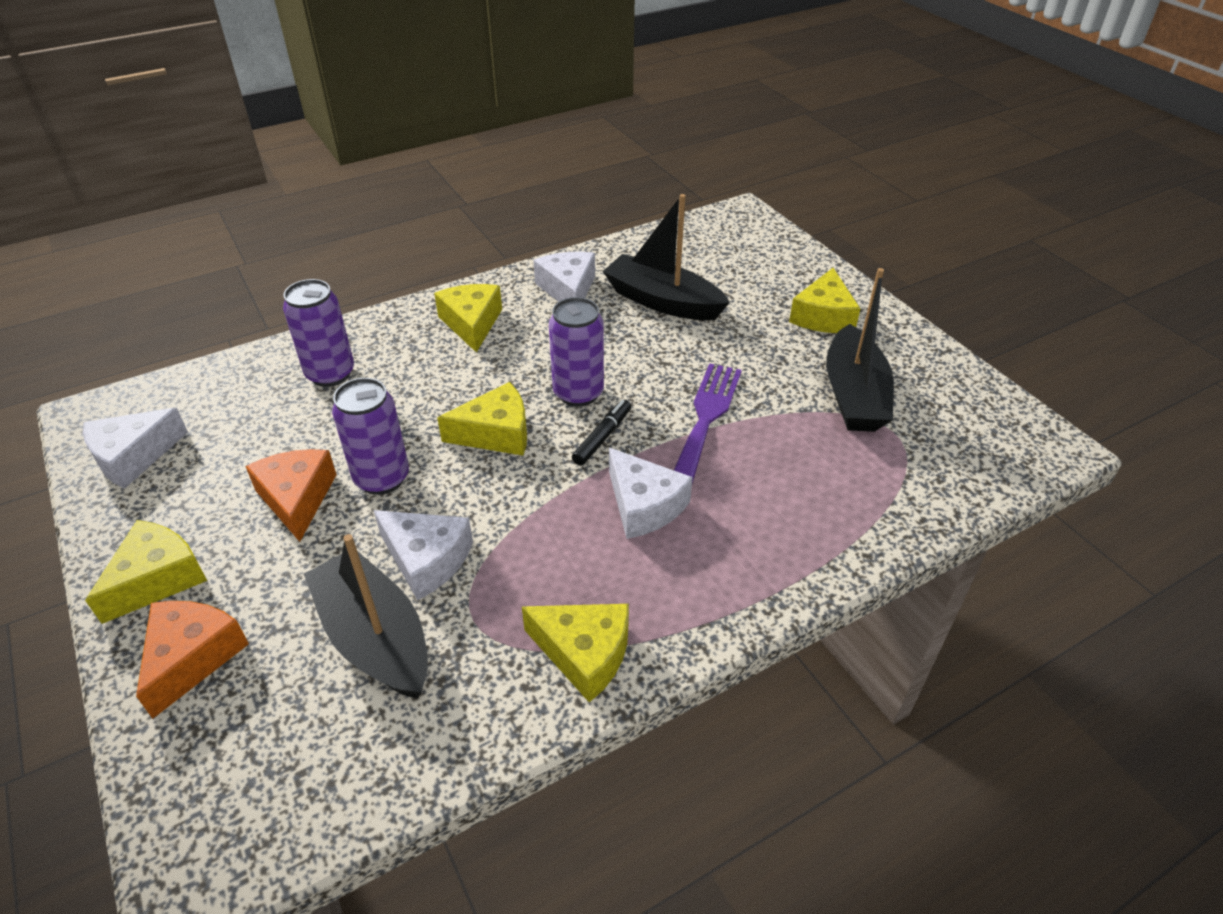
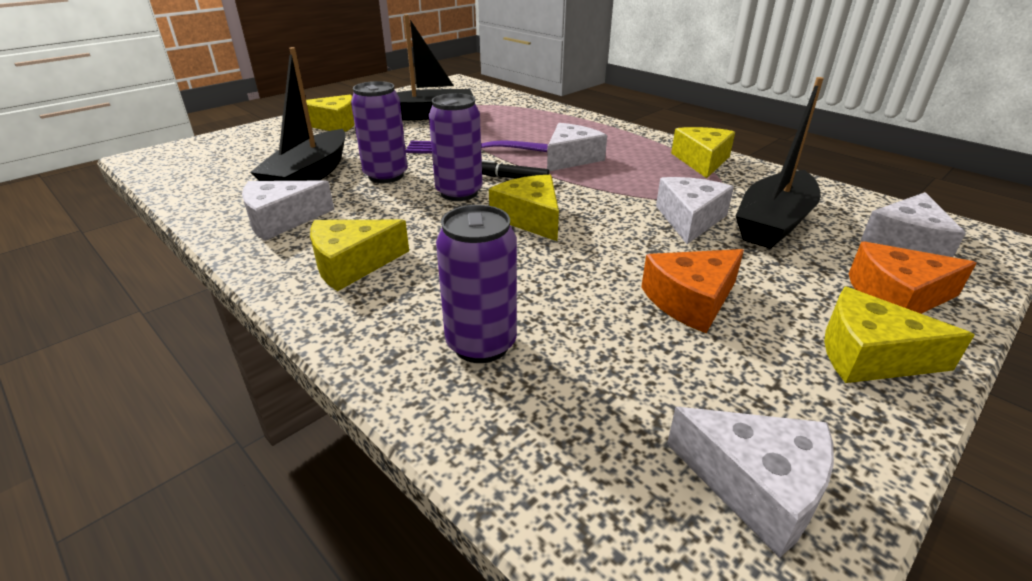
camera: 105 degrees left, 10 degrees down
purple can [332,378,409,495] -> purple can moved to [351,81,408,183]
none -> white cheese [861,192,966,257]

